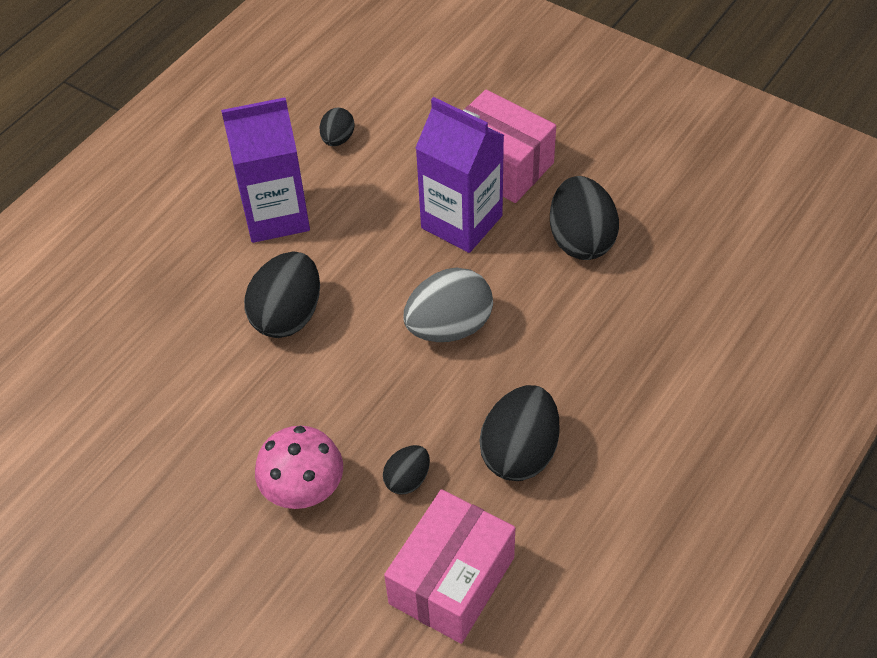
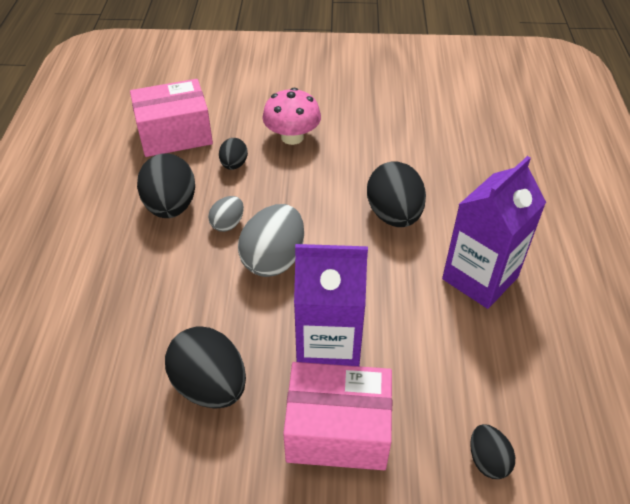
camera: 145 degrees right, 5 degrees down
black egg [320,108,354,146] -> black egg moved to [470,424,515,479]
pink box [384,489,515,644] -> pink box turned 75 degrees clockwise [130,79,213,157]
none -> grey egg [208,196,244,232]

